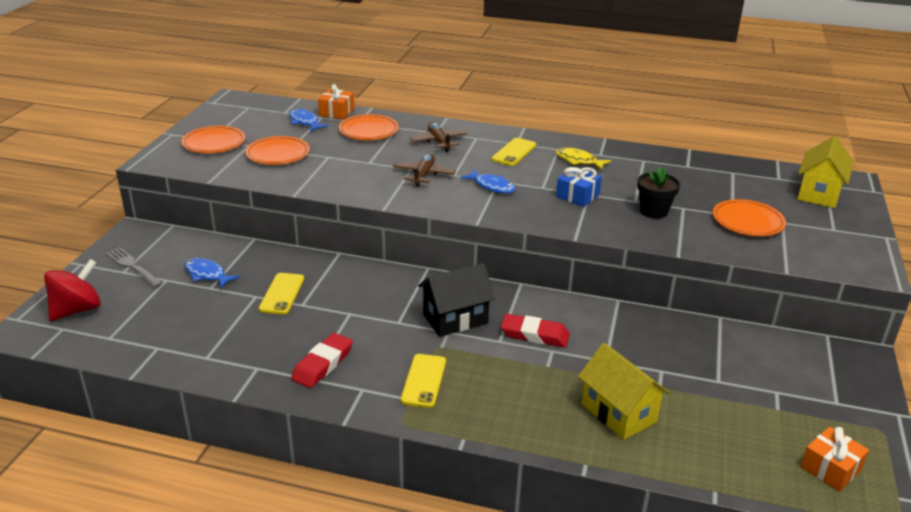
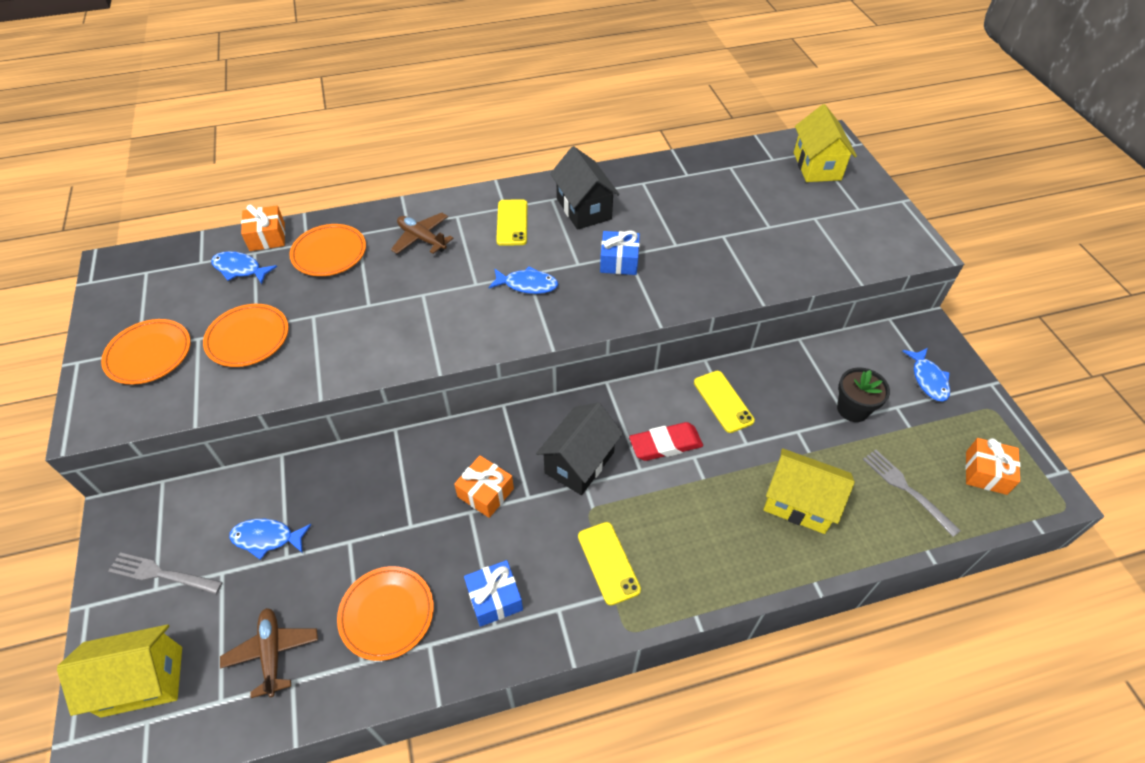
camera: 30 degrees left, 20 degrees up
red spinning top [44,259,101,321] -> yellow house [57,624,182,717]
yellow phone [259,273,304,315] -> yellow phone moved to [694,371,755,433]
red eraser [291,333,353,388] -> blue gift [464,560,523,627]
brown plane [393,153,456,187] -> brown plane moved to [220,608,318,698]
yellow fish [556,148,611,170] -> black house [550,146,620,230]
black flower pot [637,166,680,219] -> black flower pot moved to [837,367,890,422]
orange plate [713,199,786,236] -> orange plate moved to [337,566,434,661]
none -> orange gift [454,456,514,518]
none -> grey fork [863,450,961,537]
none -> blue fish [903,348,950,401]

